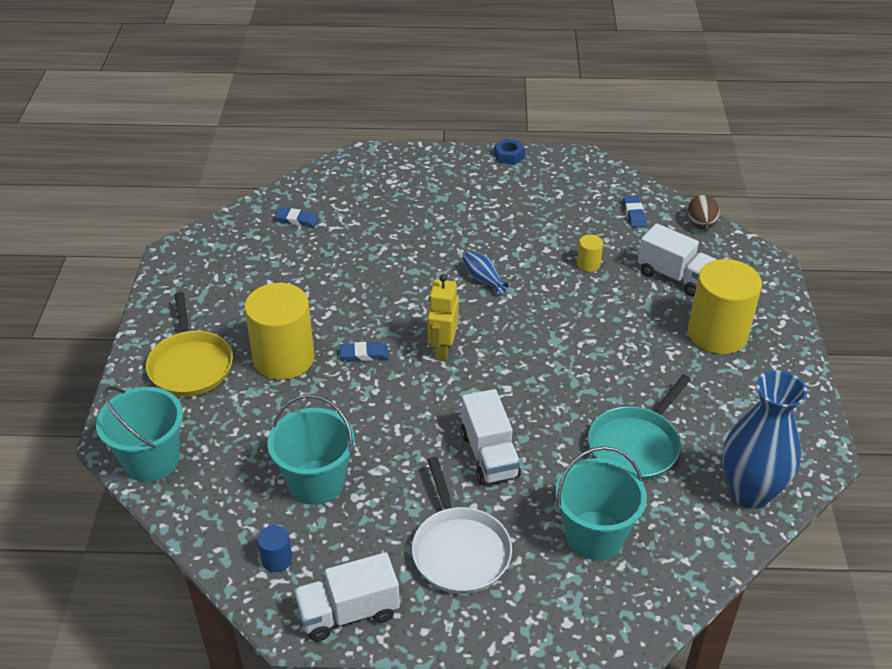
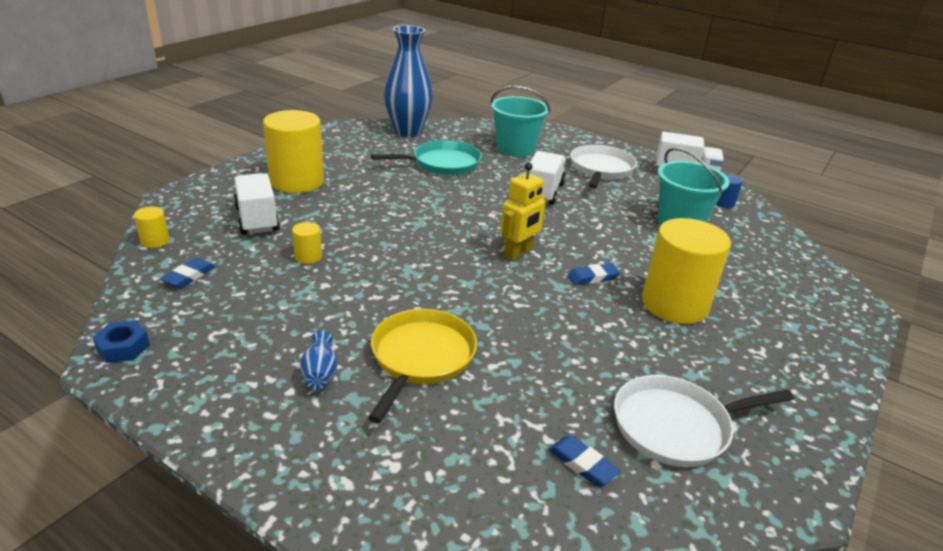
camera: 150 degrees left, 10 degrees down
turquoise bucket [96,386,183,482] -> none
yellow pan [146,292,233,397] -> yellow pan moved to [368,309,477,423]
blue eraser [340,342,389,361] -> blue eraser turned 45 degrees counterclockwise [567,263,620,285]
blue vase [463,250,509,295] -> blue vase moved to [300,330,337,390]
blue nut [494,139,525,165] -> blue nut moved to [92,320,150,363]
brown egg [688,195,720,229] -> yellow cylinder [134,207,169,248]
none -> white pan [614,375,794,467]

